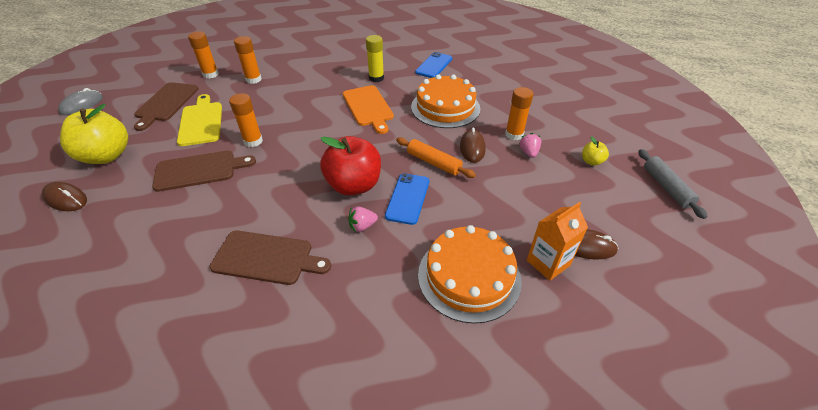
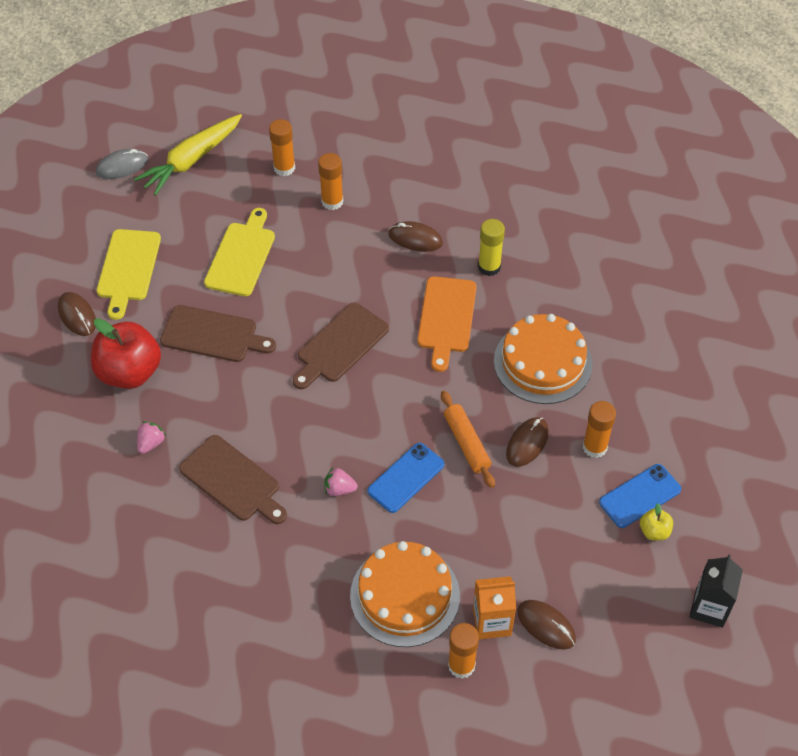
camera: 30 degrees right, 10 degrees up
yellow apple [60,104,128,164] -> yellow cutting board [97,229,161,320]
brown cutting board [134,82,199,131] -> brown cutting board moved to [293,303,389,389]
orange glue stick [229,93,263,147] -> orange glue stick moved to [448,623,479,679]
red apple [320,136,381,196] -> red apple moved to [91,318,161,389]
blue phone [415,52,452,78] -> blue phone moved to [599,464,681,528]
pink strawberry [519,133,541,158] -> pink strawberry moved to [137,421,166,454]
grey rolling pin [638,149,708,219] -> black carton [689,555,743,628]
none -> yellow carrot [134,114,242,196]
none -> brown mouse [389,221,443,252]

